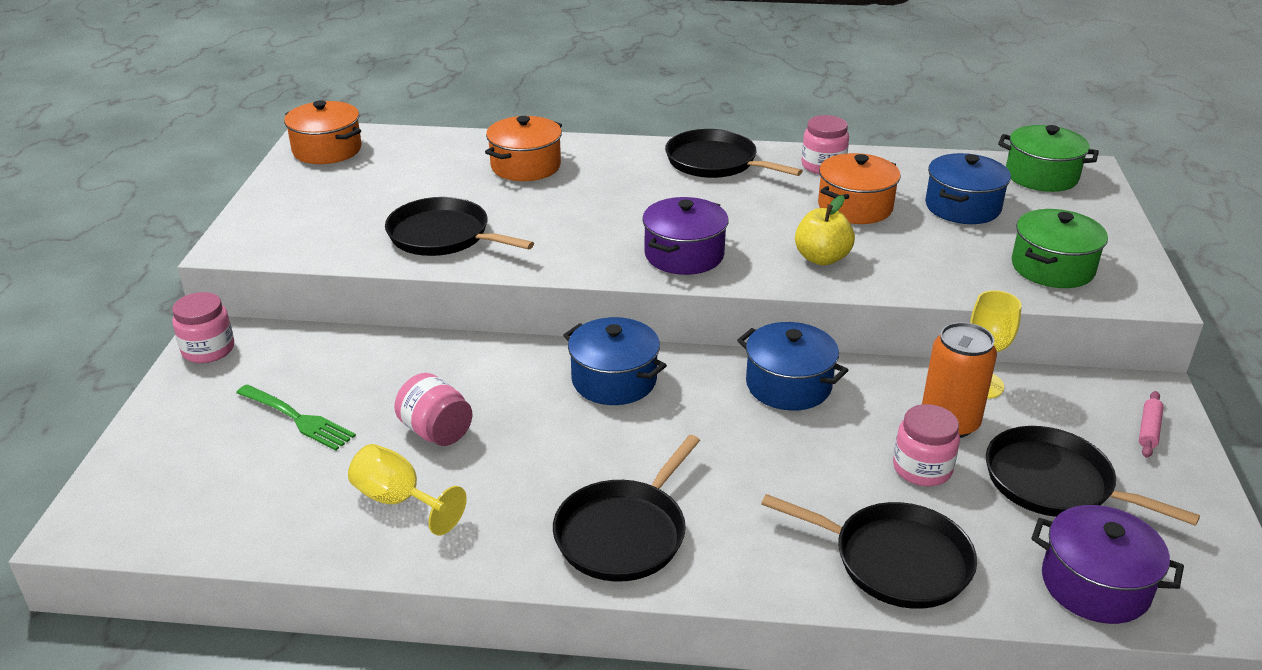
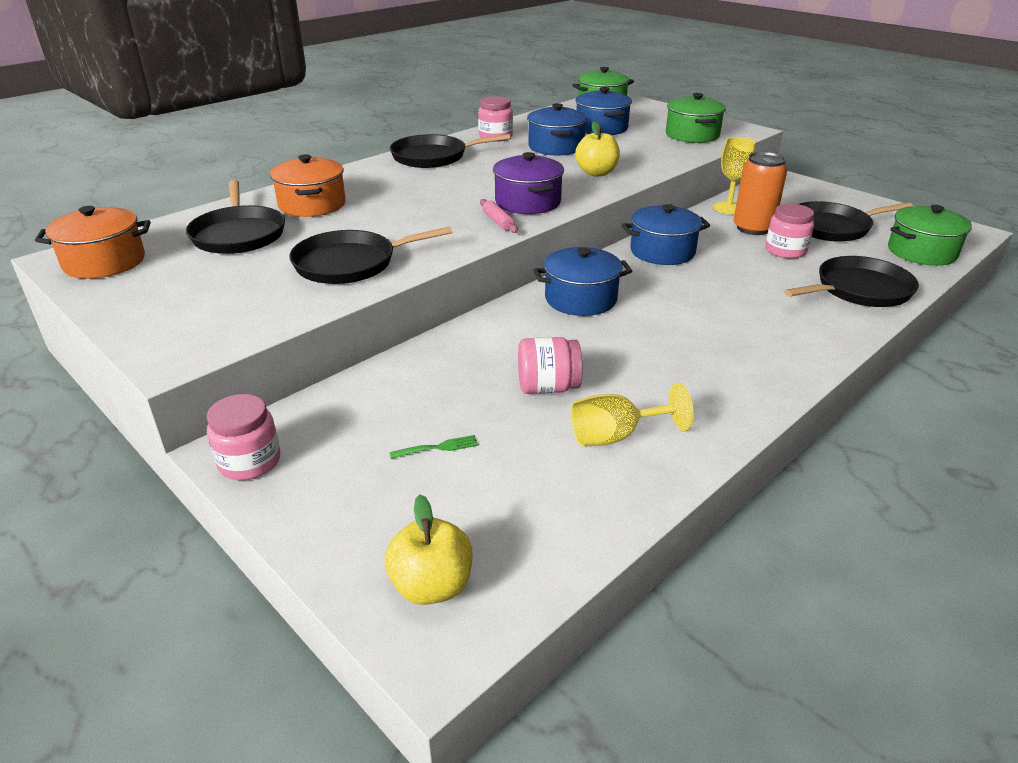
camera: 50 degrees left, 0 degrees up
green fork [236,384,356,450] -> green fork [389,435,478,459], size x0.55
black pan [553,435,700,582] -> black pan moved to [186,180,285,254]
orange pot [818,153,901,224] -> blue pot [527,103,587,155]
purple pot [1031,505,1184,624] -> green pot [888,205,972,266]
pink rolling pin [1139,391,1164,458] -> pink rolling pin moved to [480,199,518,233]
none -> yellow apple [385,494,473,605]

